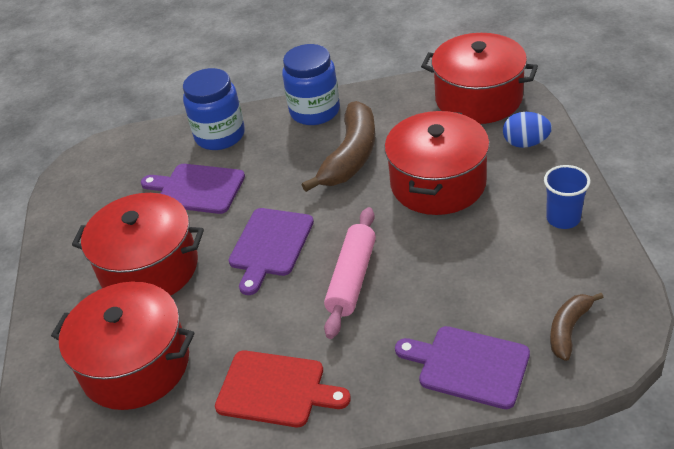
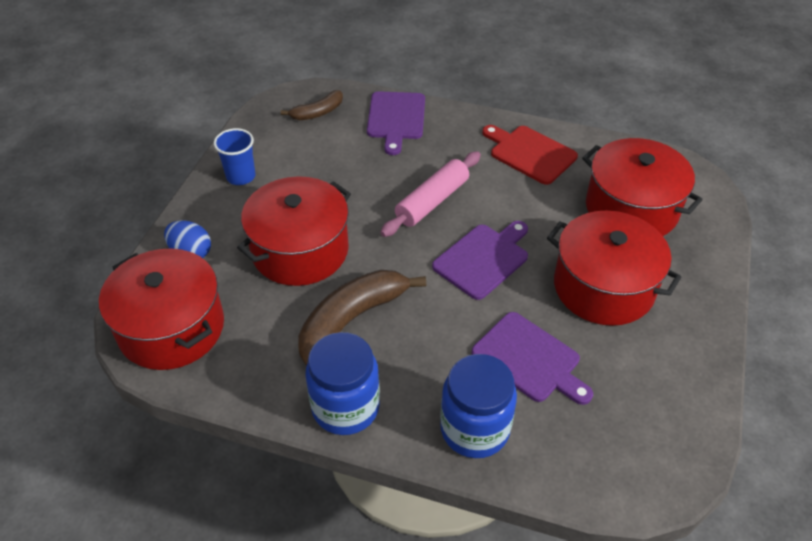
camera: 160 degrees left, 5 degrees up
purple cutting board [395,326,530,409] -> purple cutting board turned 45 degrees clockwise [367,91,425,155]

